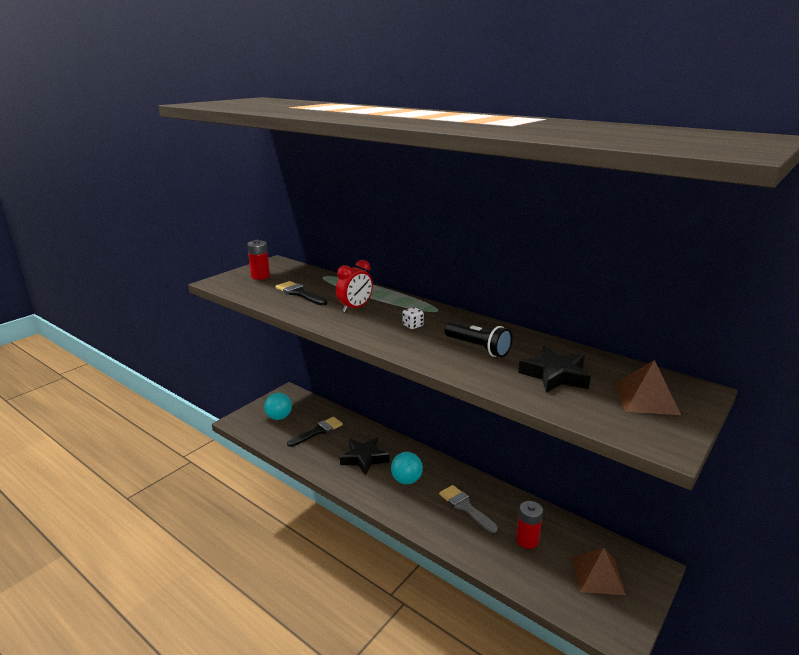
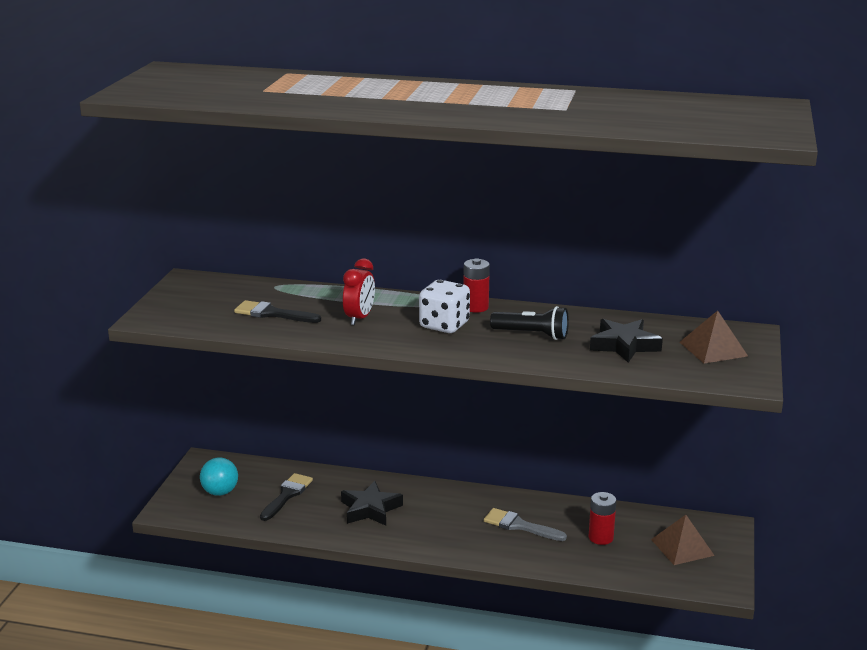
camera: 25 degrees left, 0 degrees up
red battery [247,240,270,280] -> red battery moved to [463,258,490,313]
turquoise ball [391,452,423,484] -> none
white dice [402,307,424,329] -> white dice [419,280,470,333], size x2.11

